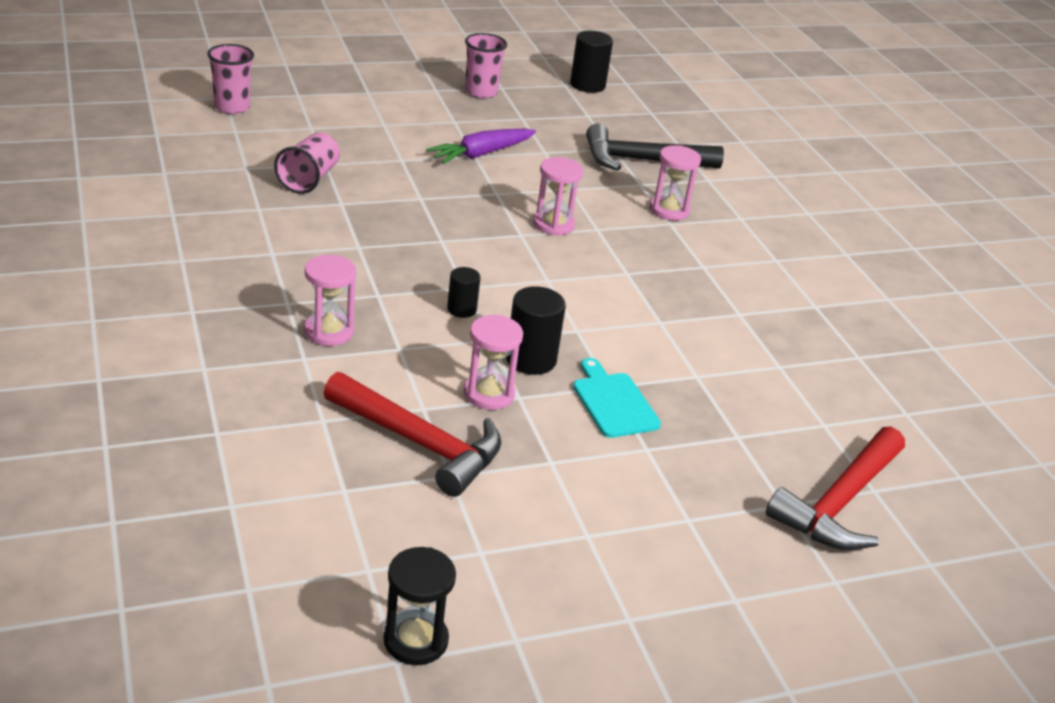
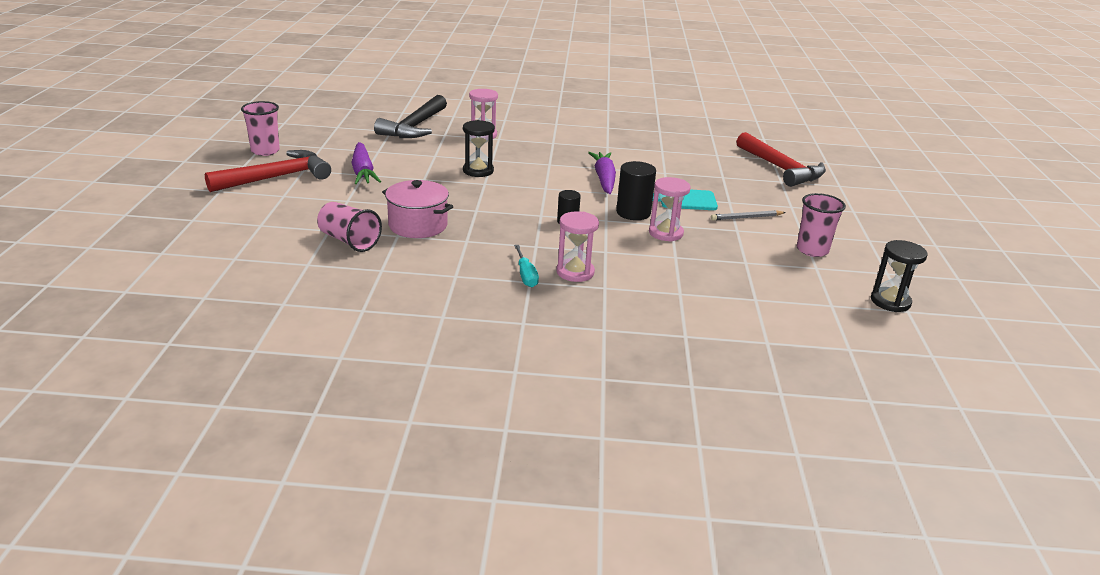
camera: 65 degrees left, 5 degrees down
pink cup [207,44,254,114] -> pink cup moved to [797,193,846,257]
red hammer [324,372,501,497] -> red hammer moved to [205,150,331,192]
pink hourglass [533,157,583,235] -> black hourglass [463,120,495,177]
black cylinder [570,31,613,93] -> none
none -> pink pot [382,180,453,238]
none -> turquoise screwdriver [514,245,539,287]
none -> purple carrot [588,152,616,194]
none -> grey pencil [711,210,786,221]

